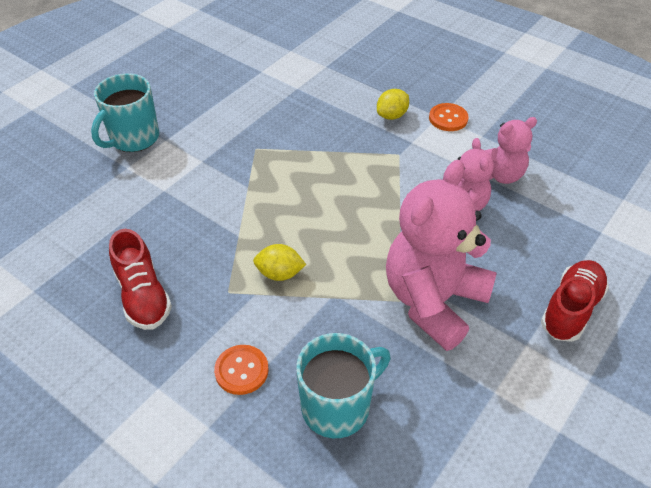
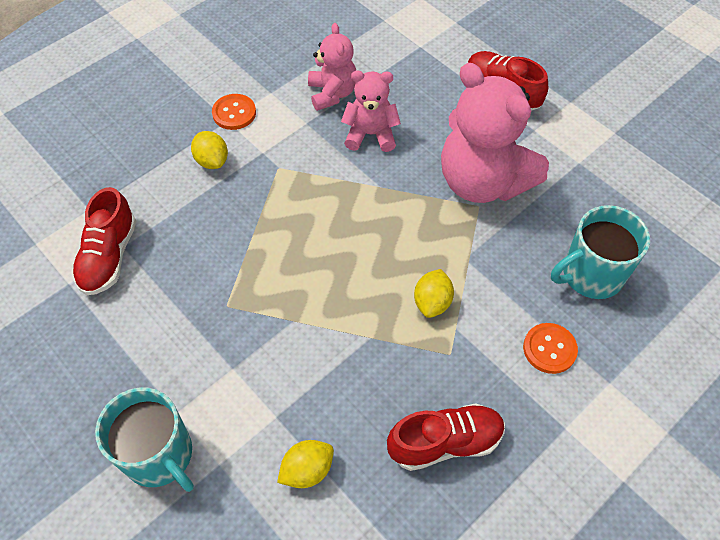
camera: 80 degrees left, 10 degrees up
turquoise mug [296,333,390,438] -> turquoise mug turned 90 degrees counterclockwise [551,205,650,299]
none -> red shoe [72,187,137,295]
none -> yellow lemon [277,440,334,488]

